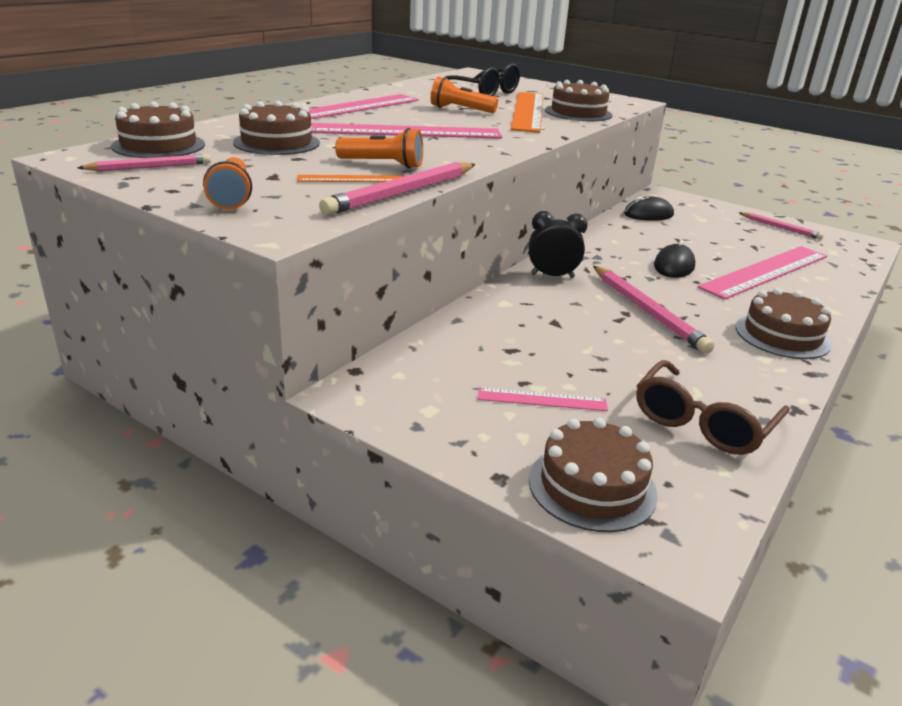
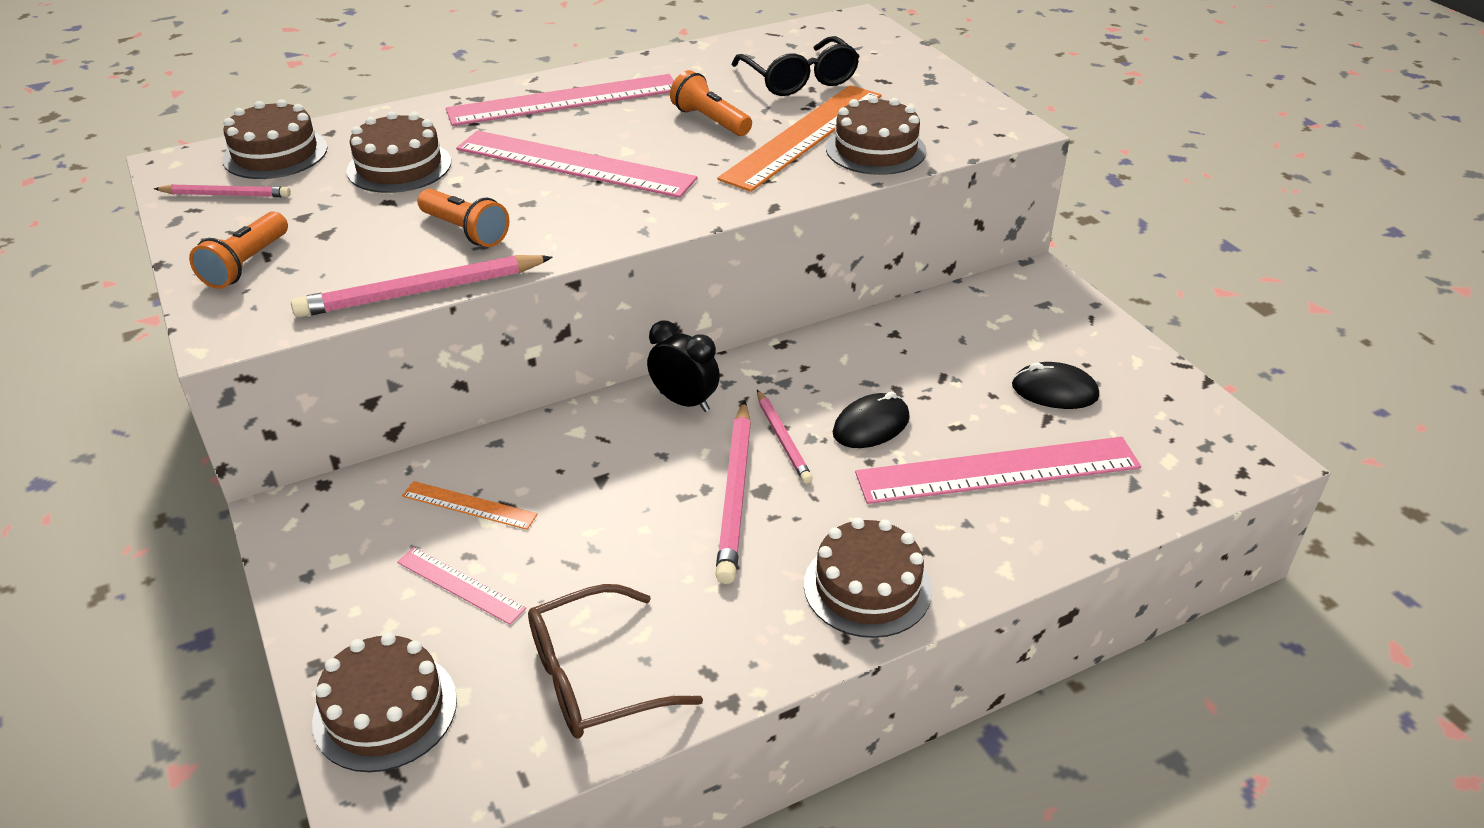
camera: 30 degrees right, 10 degrees up
orange ruler [297,175,406,182] -> orange ruler moved to [402,481,538,530]
black mouse [624,196,674,221] -> black mouse moved to [1012,362,1099,409]
pink pencil [738,212,824,240] -> pink pencil moved to [757,390,813,484]

